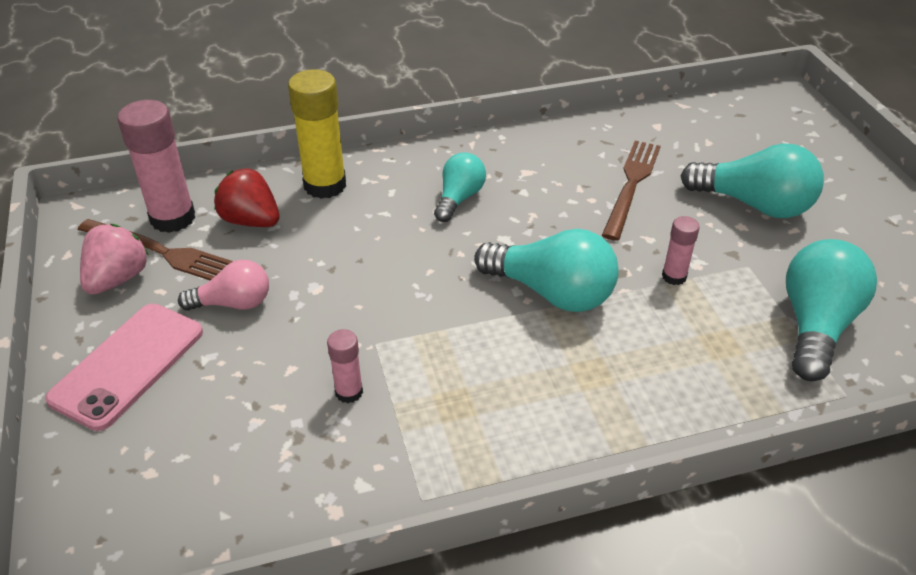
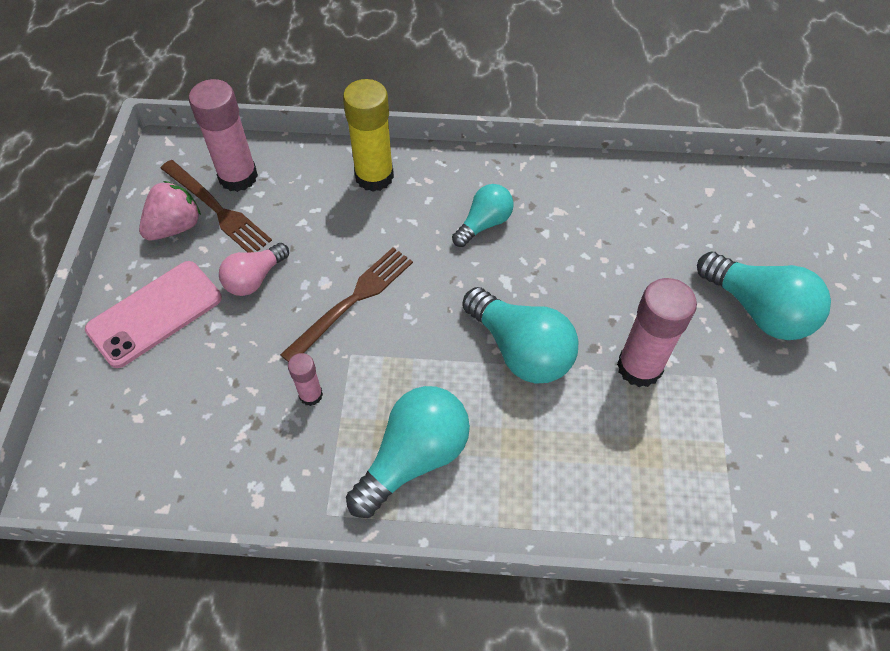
camera: 20 degrees right, 15 degrees up
pink light bulb [178,260,269,311] -> pink light bulb turned 120 degrees clockwise [219,243,289,296]
red strawberry [214,168,280,227] -> none
brown fork [602,141,661,241] -> brown fork moved to [280,247,413,362]
pink glue stick [662,216,700,285] -> pink glue stick [617,278,697,387], size x1.94
turquoise light bulb [786,239,877,381] -> turquoise light bulb moved to [346,386,470,518]

